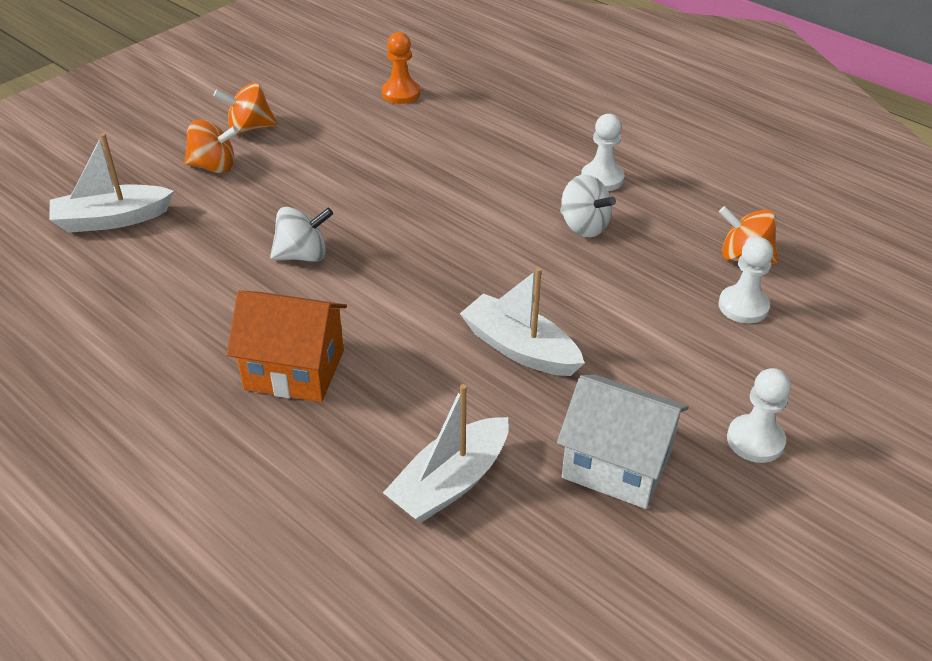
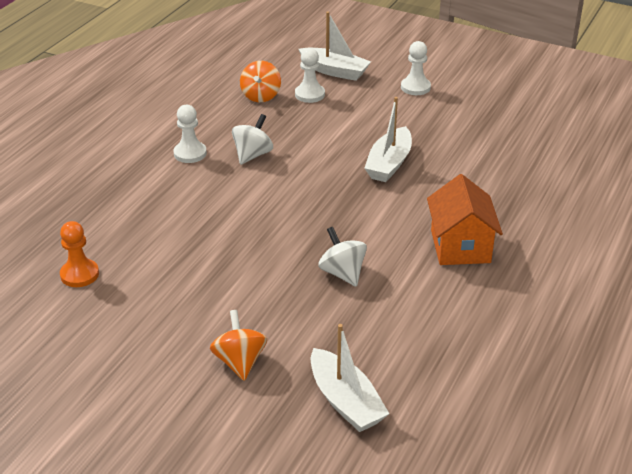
camera: 105 degrees left, 5 degrees down
orange spinning top [213,82,277,134] -> none
white boat [383,384,509,523] -> white boat moved to [299,12,371,81]
white house [557,375,689,509] -> none

